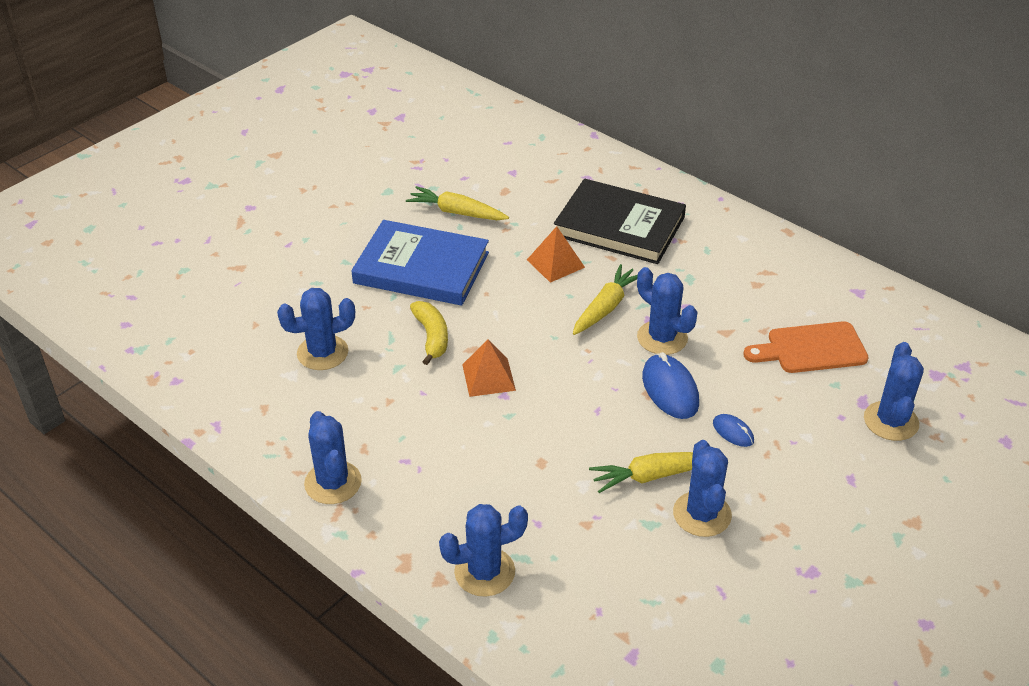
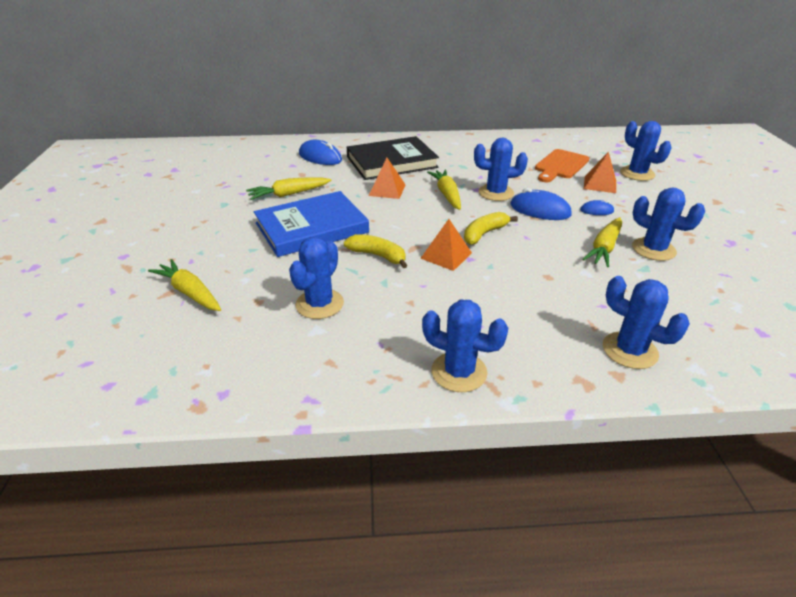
camera: 45 degrees left, 5 degrees down
blue cactus [439,504,528,597] -> blue cactus turned 75 degrees counterclockwise [603,276,690,369]
none -> yellow carrot [148,259,221,311]
none -> blue mouse [299,140,342,165]
none -> yellow banana [464,212,518,245]
none -> orange pyramid [584,152,616,193]

